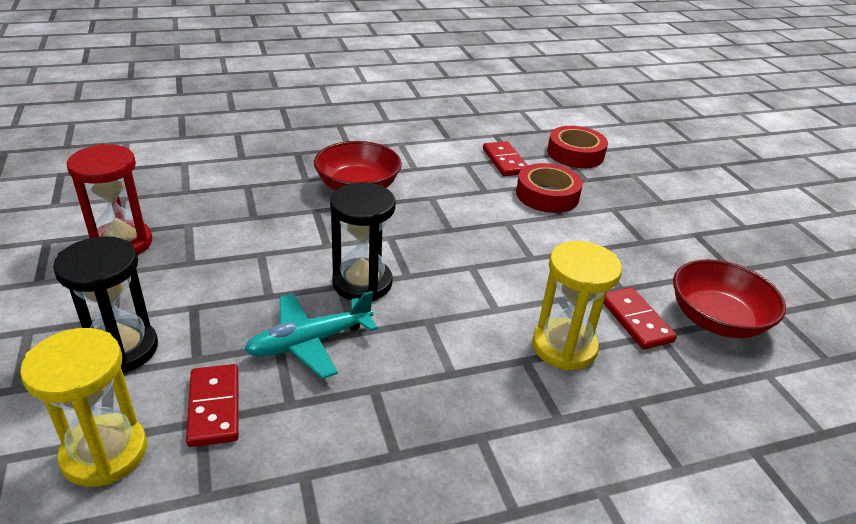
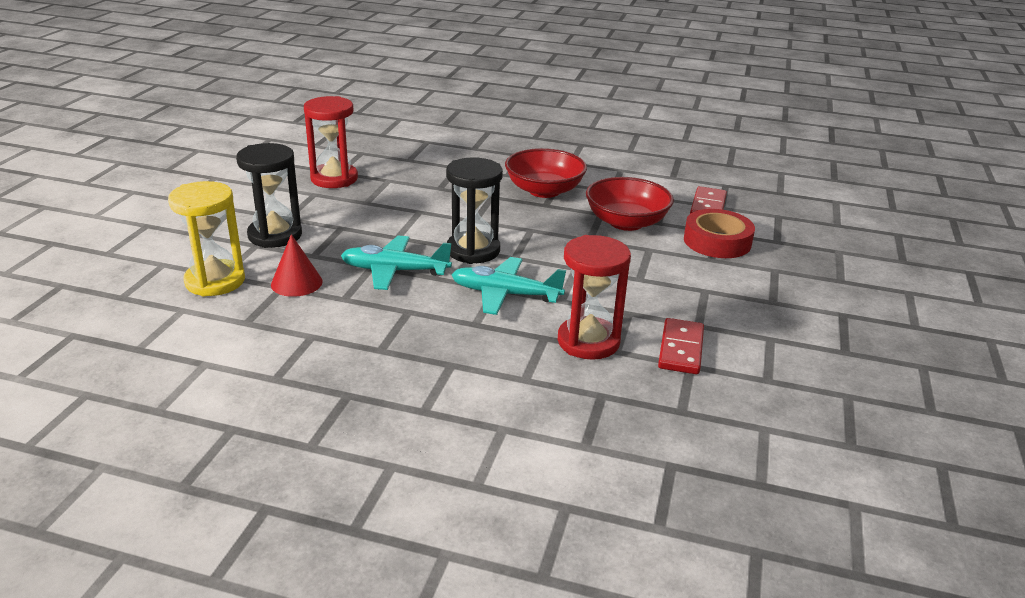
camera: 35 degrees right, 5 degrees down
red domino [186,364,239,447] -> red cone [271,234,323,297]
yellow hourglass [532,241,622,371] -> red hourglass [558,235,631,360]
red tape [547,126,608,168] -> none
red bowl [673,259,786,338] -> red bowl moved to [586,177,674,231]
none -> turquoise plane [452,257,566,315]

